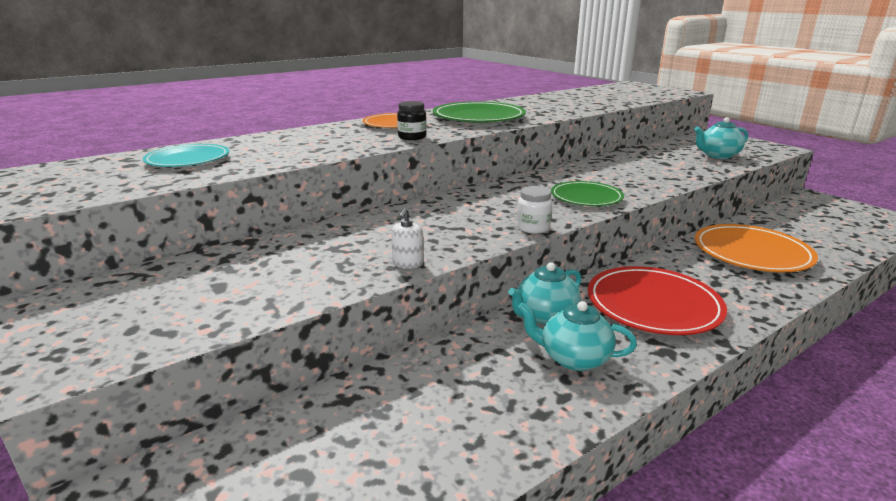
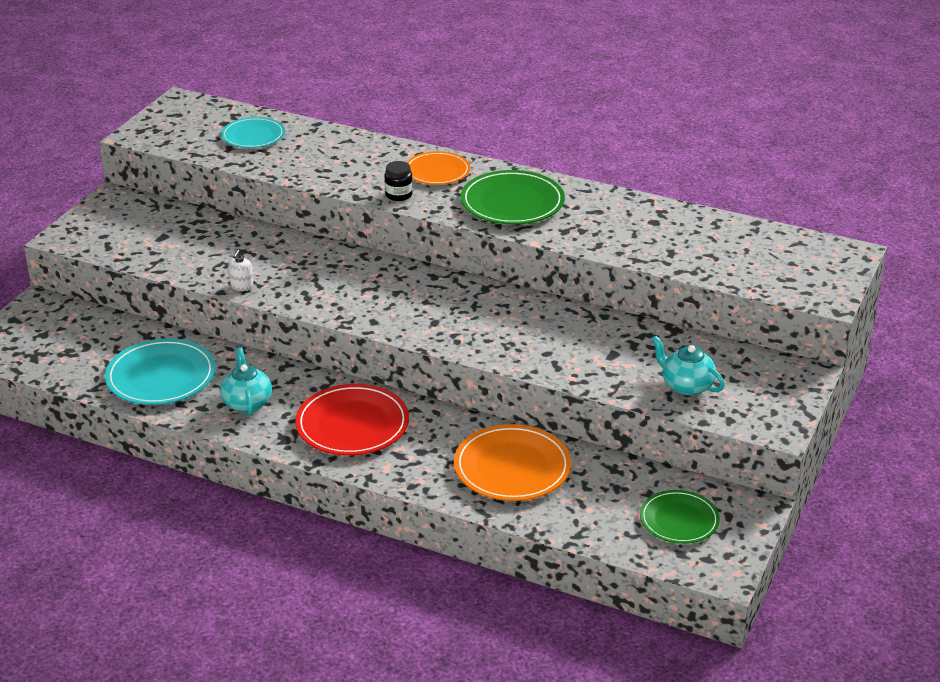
camera: 60 degrees right, 10 degrees up
white soap dispenser [391,208,424,269] -> white soap dispenser turned 60 degrees counterclockwise [228,249,254,291]
turquoise teapot [508,262,581,324] -> none
white jar [517,186,552,234] -> none
green plate [551,181,624,206] -> green plate moved to [640,490,720,544]
none -> turquoise plate [105,338,216,405]

